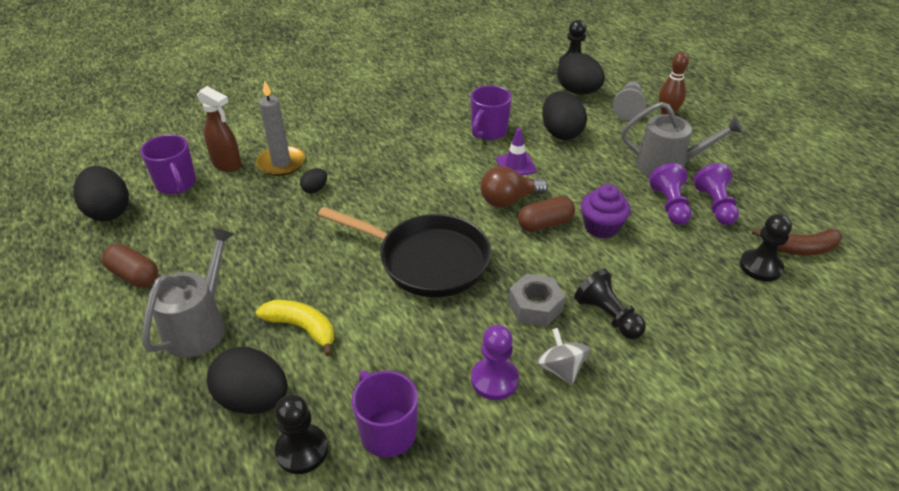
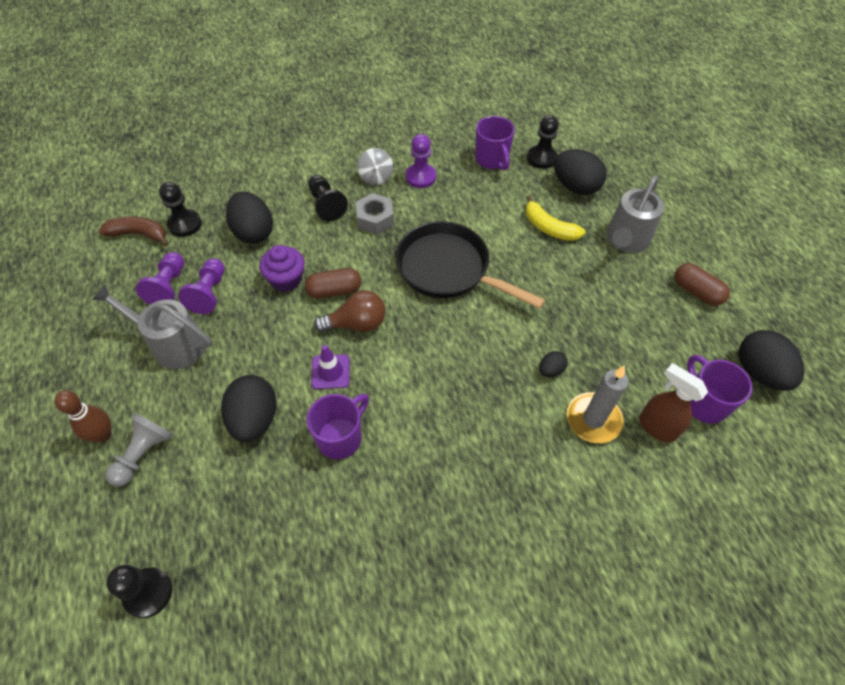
camera: 170 degrees left, 15 degrees up
black egg [557,53,605,94] -> black egg moved to [226,192,273,244]

